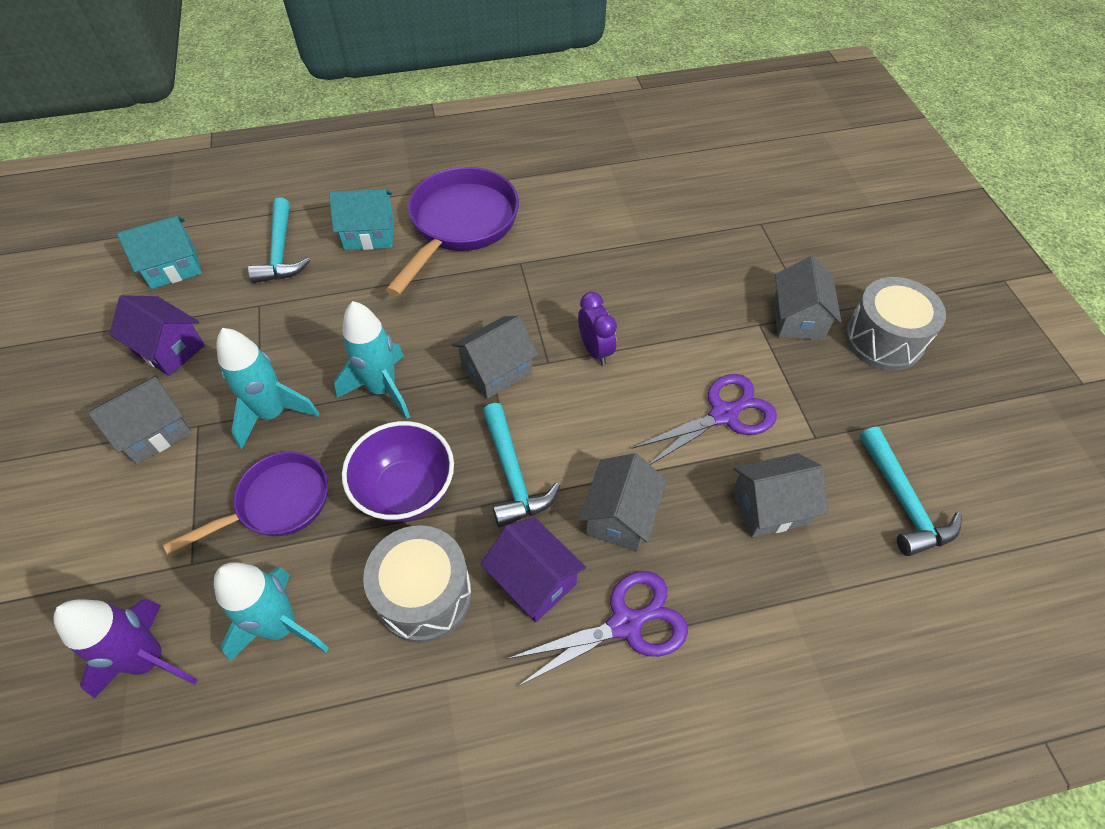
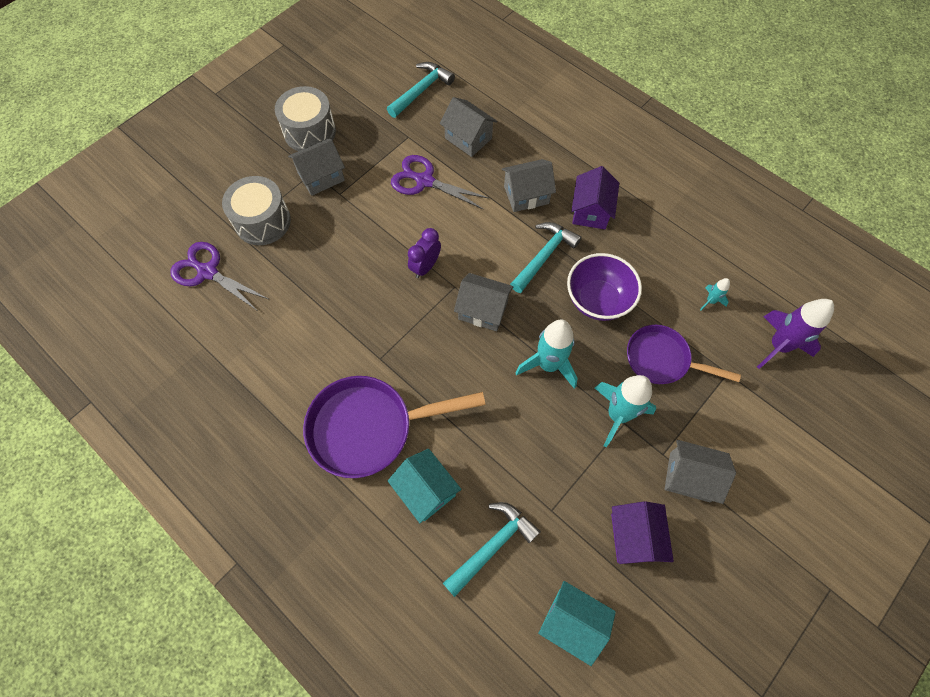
camera: 125 degrees left, 10 degrees up
turquoise rocket [214,562,329,661] -> turquoise rocket [700,278,730,311], size x0.47
grey drum [363,525,472,643] -> grey drum moved to [222,176,291,245]
purple scissors [507,571,688,687] -> purple scissors moved to [170,242,270,311]

